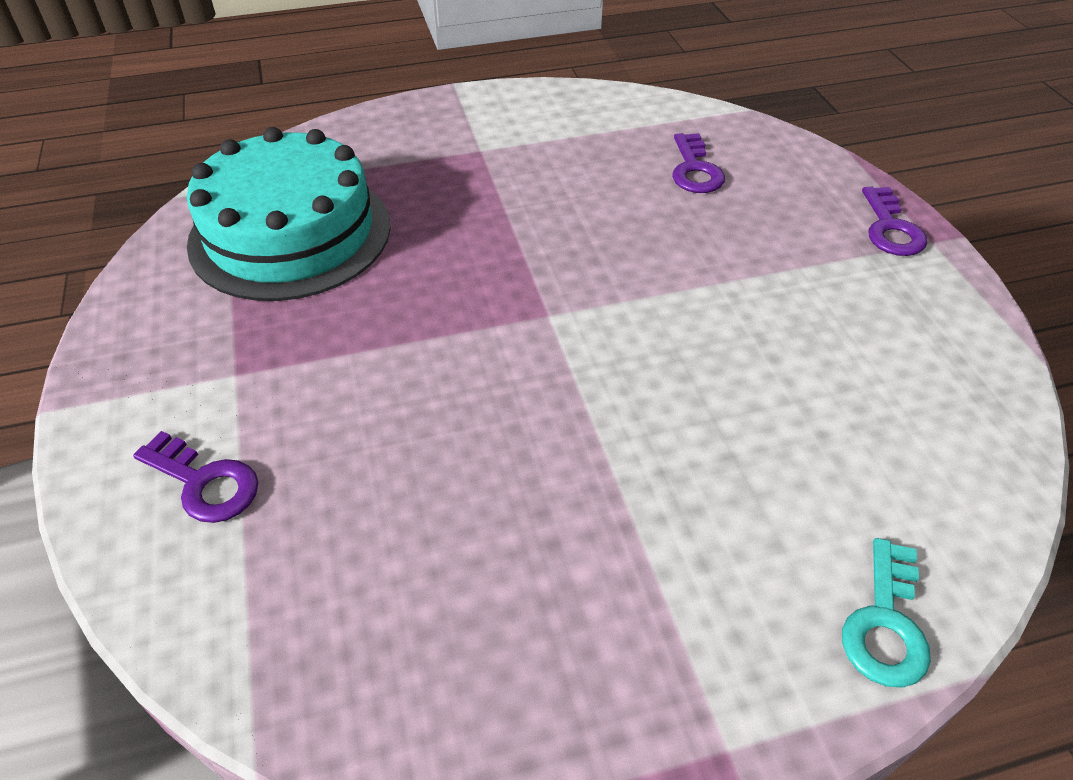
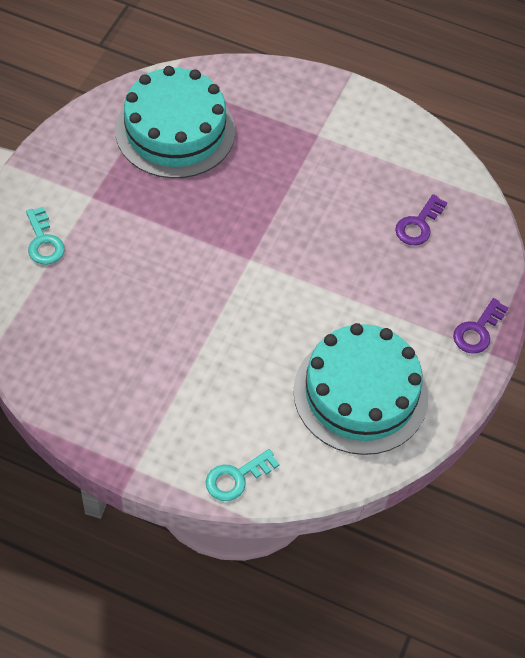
camera: 35 degrees right, 10 degrees up
purple key [133,431,258,523] -> turquoise key [26,207,65,265]
none -> turquoise cake [293,323,428,455]

